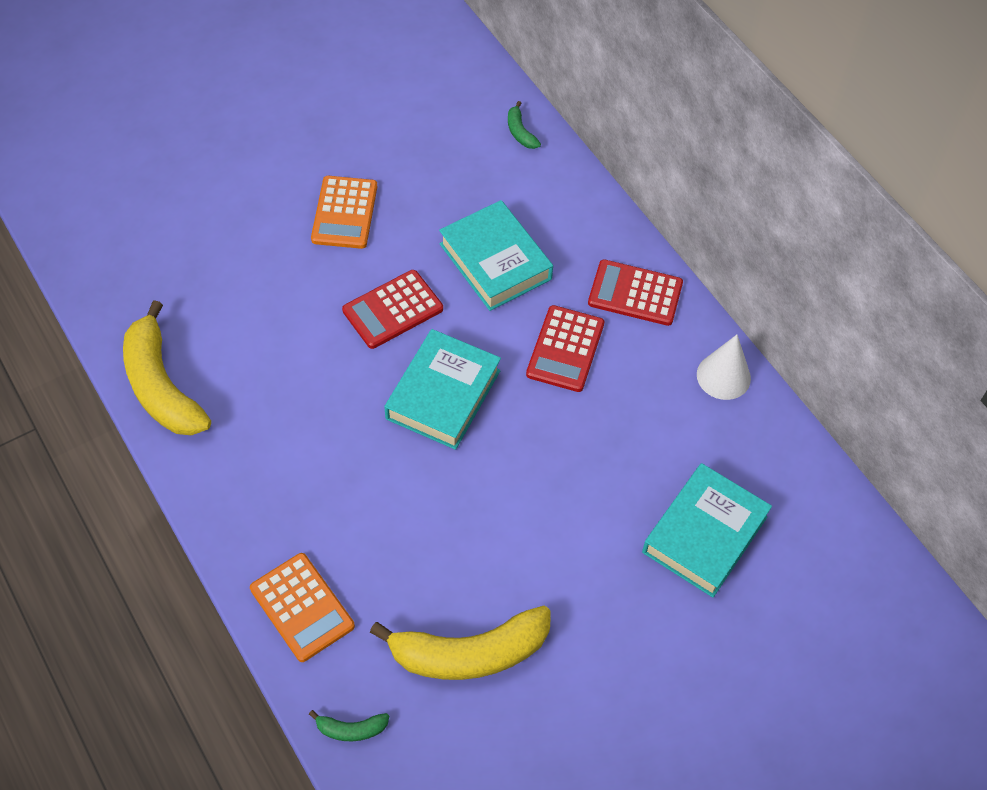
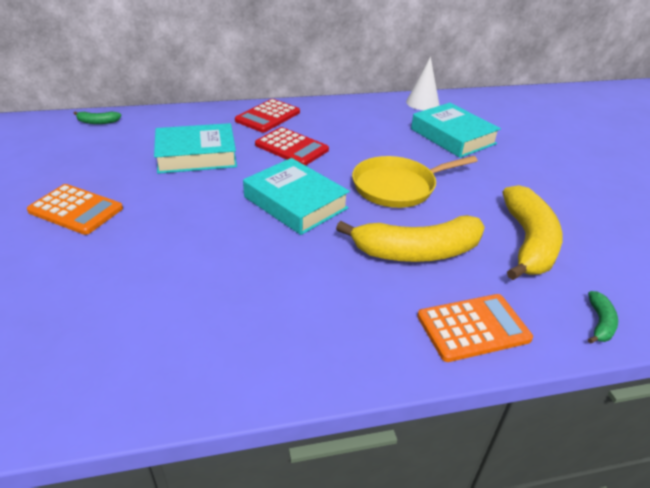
camera: 70 degrees left, 20 degrees down
yellow banana [123,300,211,435] -> yellow banana moved to [336,215,485,262]
red calculator [342,270,443,349] -> none
white cone [697,335,751,400] -> white cone moved to [406,56,440,110]
none -> yellow pan [352,156,478,208]

